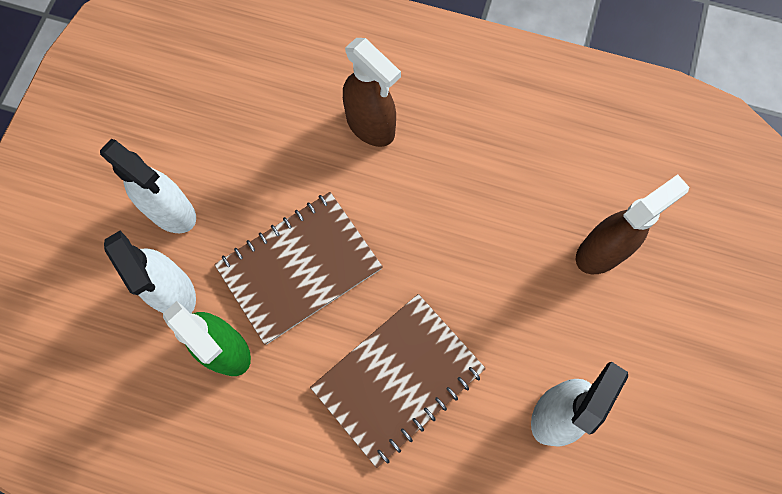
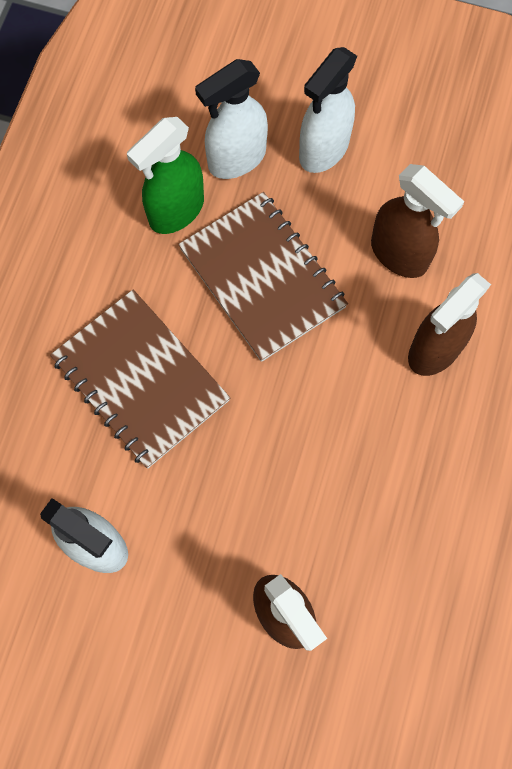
camera: 90 degrees right, 0 degrees up
none -> brown spray bottle [371,164,464,278]

